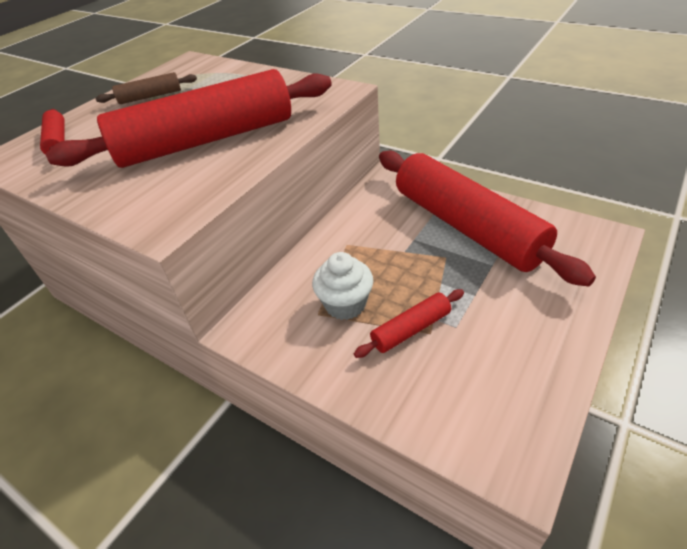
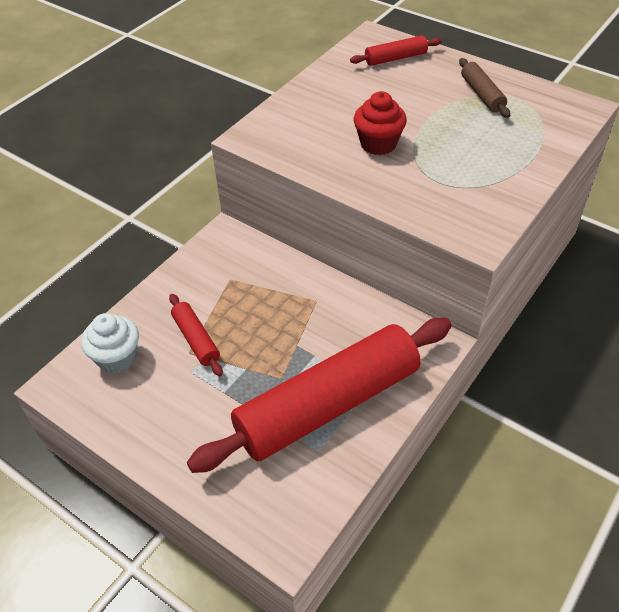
camera: 90 degrees right, 5 degrees up
red rolling pin [46,69,332,168] -> red cupcake [354,91,407,155]
white cupcake [312,252,373,320] -> white cupcake moved to [81,313,139,374]

